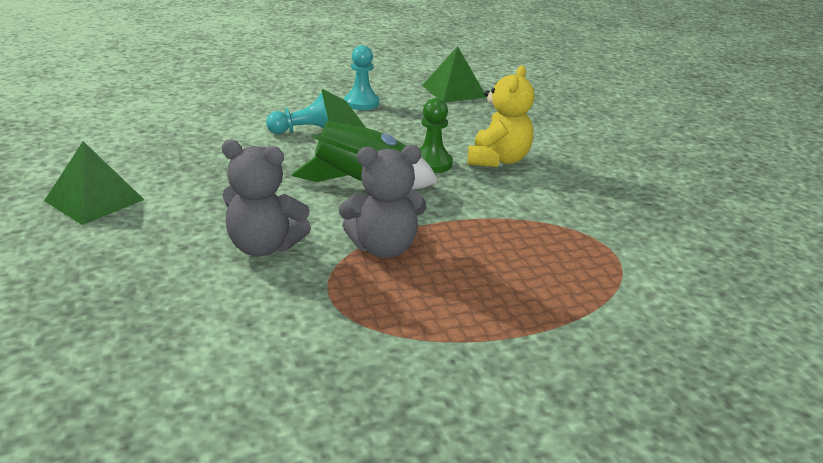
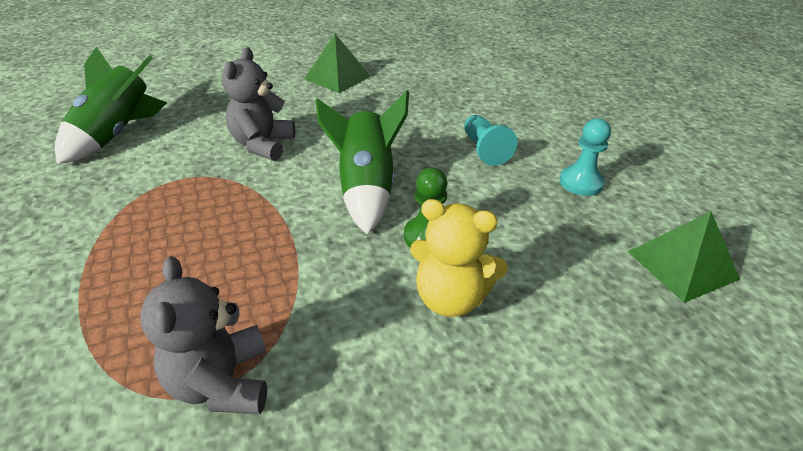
camera: 90 degrees right, 10 degrees up
grey teddy bear [339,145,426,258] -> grey teddy bear moved to [140,256,267,414]
none -> green rocket [55,46,167,164]

